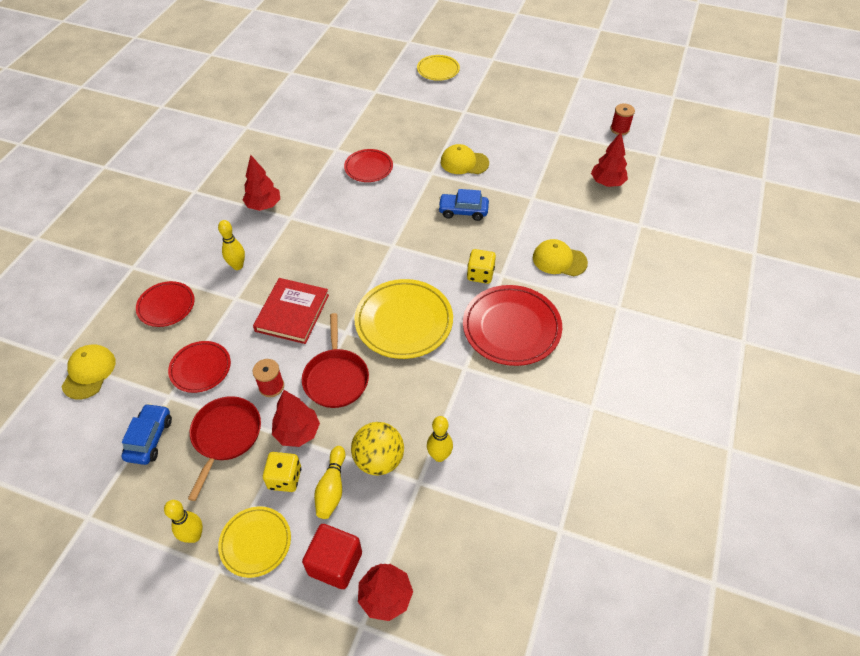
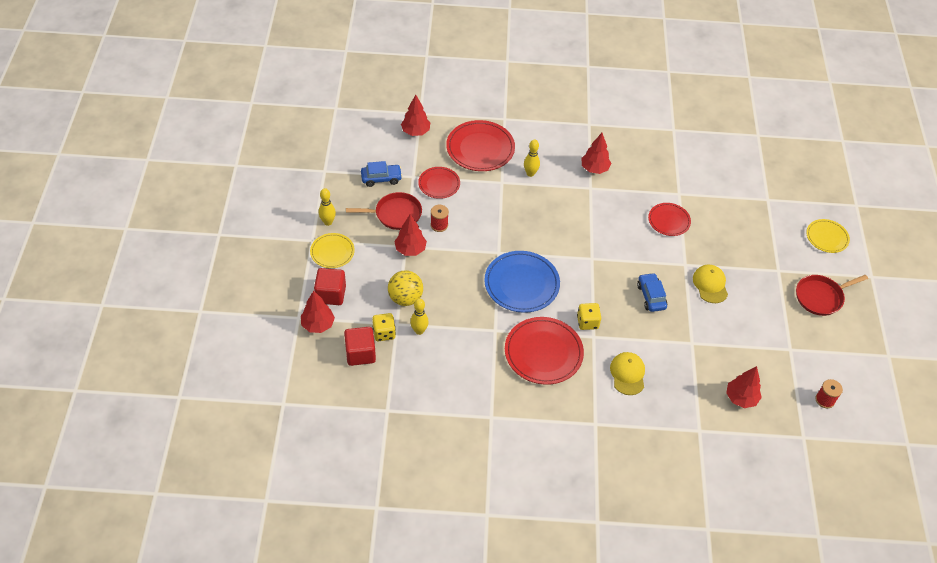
camera: 70 degrees right, 0 degrees up
yellow cap [61,344,115,400] -> red tree [401,95,430,136]
red plate [136,281,195,327] -> red plate [446,120,515,171], size x1.69
red book [253,278,329,344] -> none
yellow dice [263,452,301,492] -> yellow dice moved to [372,313,396,341]
red pan [302,313,369,408] -> red pan moved to [796,275,868,316]
yellow bowling pin [314,446,345,519] -> none
yellow plate [355,279,453,359] -> blue plate [484,251,560,313]
none -> red cube [344,327,376,366]

